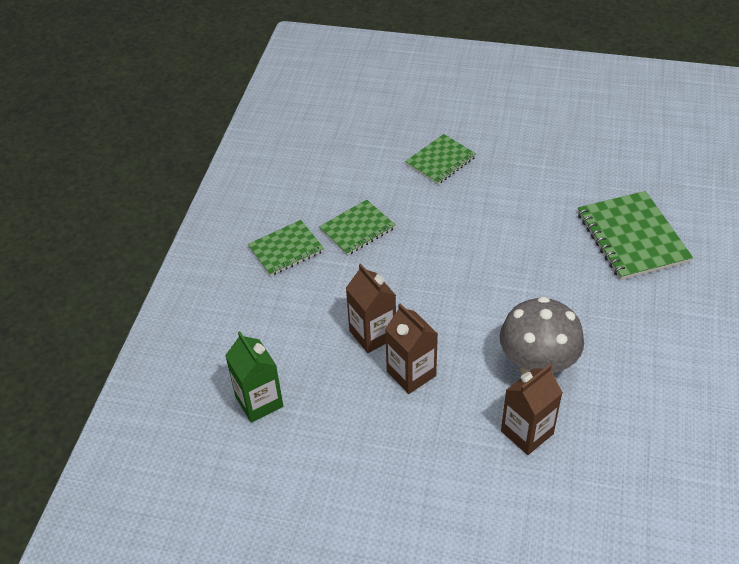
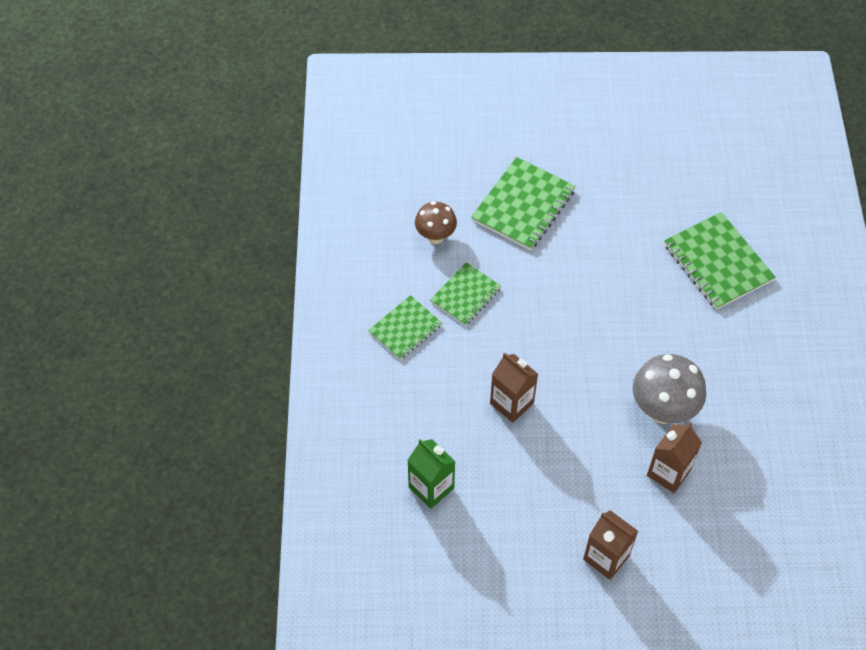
camera: 15 degrees left, 10 degrees up
brown carton [385,303,438,394] -> brown carton moved to [583,510,638,580]
green notebook [405,134,476,185] -> green notebook [471,157,575,250], size x1.59
none -> brown mushroom [415,201,457,244]

